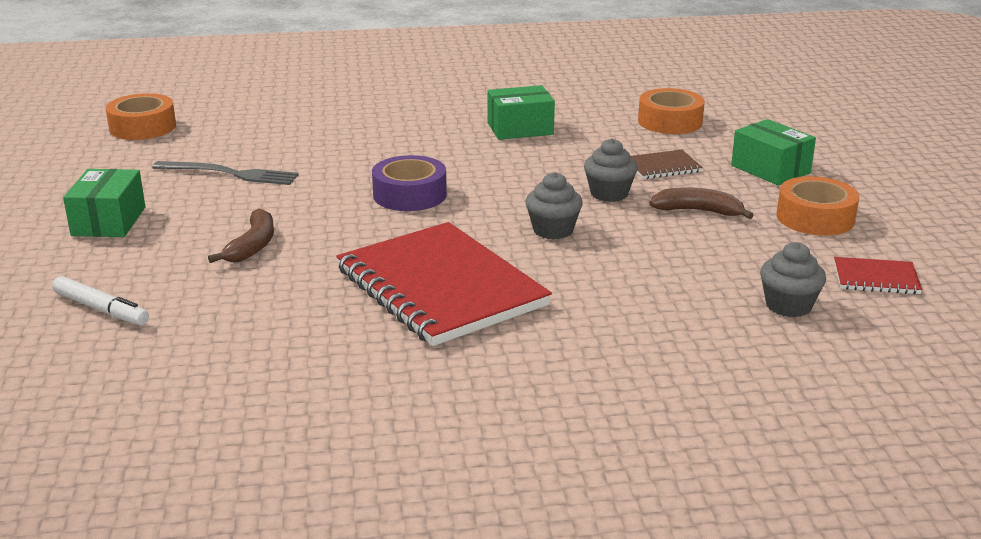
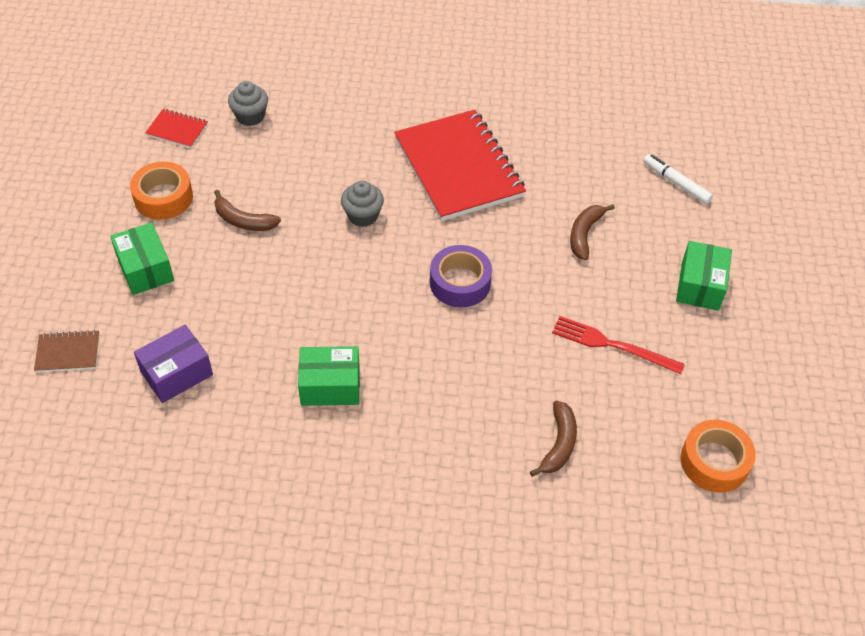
camera: 170 degrees left, 25 degrees up
grey fork [152,161,299,185] -> red fork [552,316,685,374]
grey cupcake [584,138,638,202] -> none
brown notebook [630,149,703,179] -> brown notebook moved to [34,330,99,372]
orange tape [638,88,705,134] -> purple box [134,325,213,403]
none -> brown banana [530,401,577,477]

